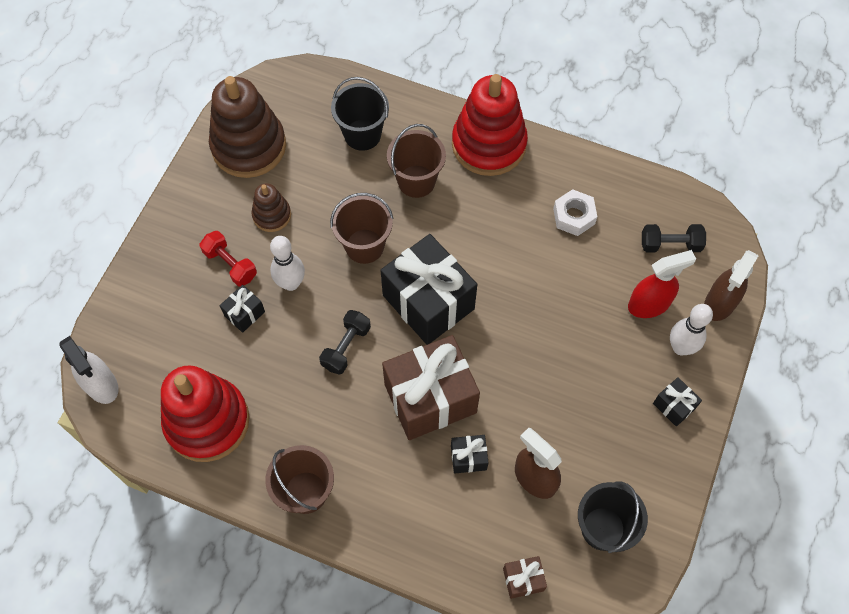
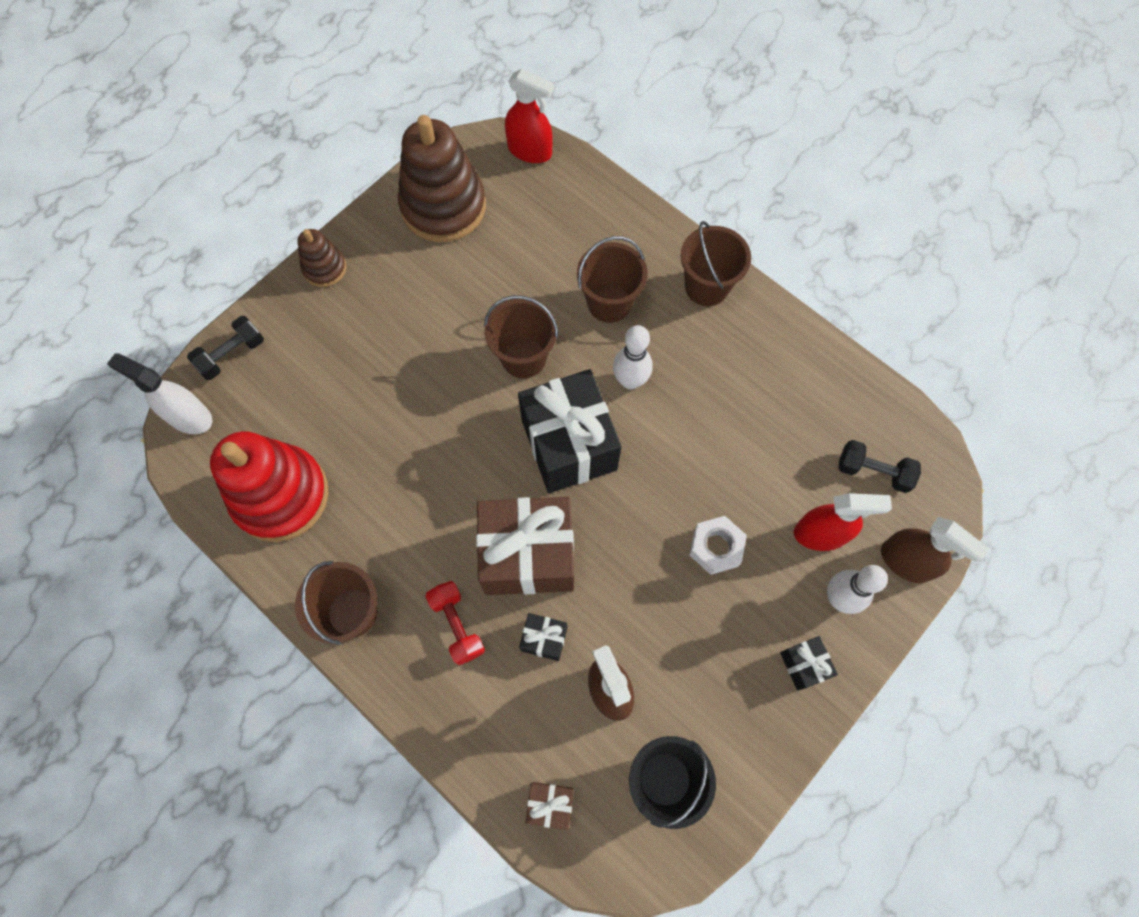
camera: 20 degrees right, 5 degrees up
white spray bottle [59,336,119,404] -> white spray bottle turned 135 degrees clockwise [107,354,212,434]
red dumbbell [200,231,257,287] -> red dumbbell moved to [425,581,485,665]
black gift [220,285,265,333] -> none
brown stacking toy [252,183,291,232] -> brown stacking toy moved to [297,229,346,287]
white bowling pin [270,236,305,291] -> white bowling pin moved to [613,325,653,389]
black dumbbell [319,310,371,375] -> black dumbbell moved to [187,316,264,380]
black bucket [331,77,389,151] -> none
red stacking toy [452,74,528,176] -> brown bucket [681,221,751,306]
white nut [553,189,597,236] -> white nut moved to [689,516,747,575]
brown spray bottle [704,250,759,321] -> brown spray bottle turned 105 degrees counterclockwise [881,517,989,583]
none -> red spray bottle [505,69,554,163]

